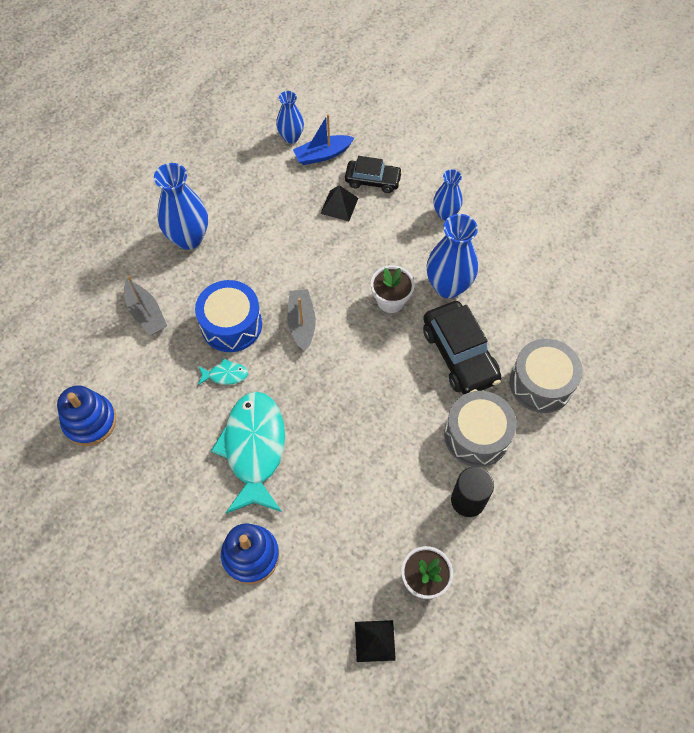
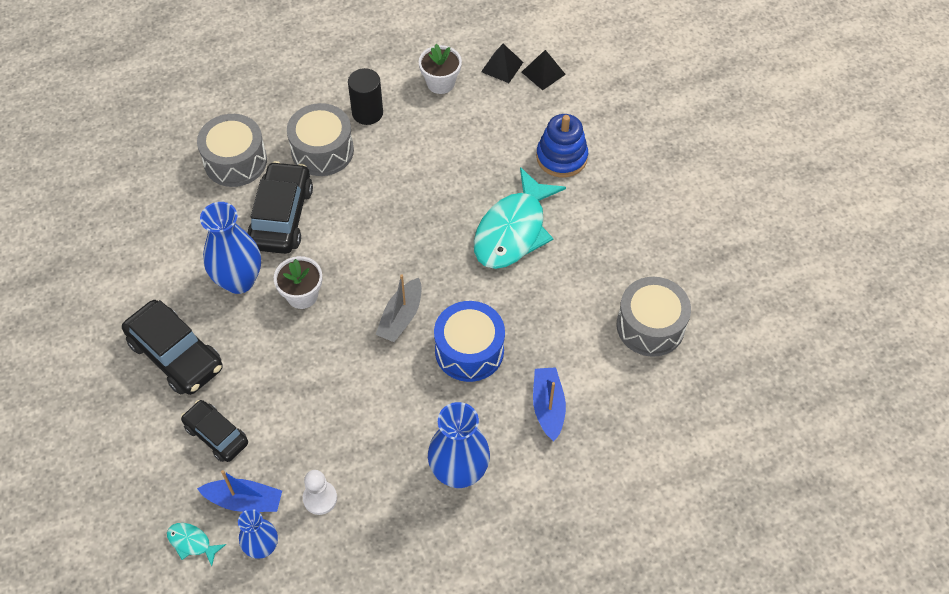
camera: 150 degrees left, 5 degrees down
blue stacking toy [57,385,116,446] -> grey drum [617,277,691,357]
grey boat [124,276,167,335] -> blue boat [533,367,566,441]
turquoise fish [198,358,248,385] -> turquoise fish moved to [167,523,226,566]
black pyramid [320,185,358,221] -> black pyramid moved to [522,50,566,90]
blue vase [433,169,463,220] -> black car [122,300,223,395]
none -> white pawn [303,470,337,515]

